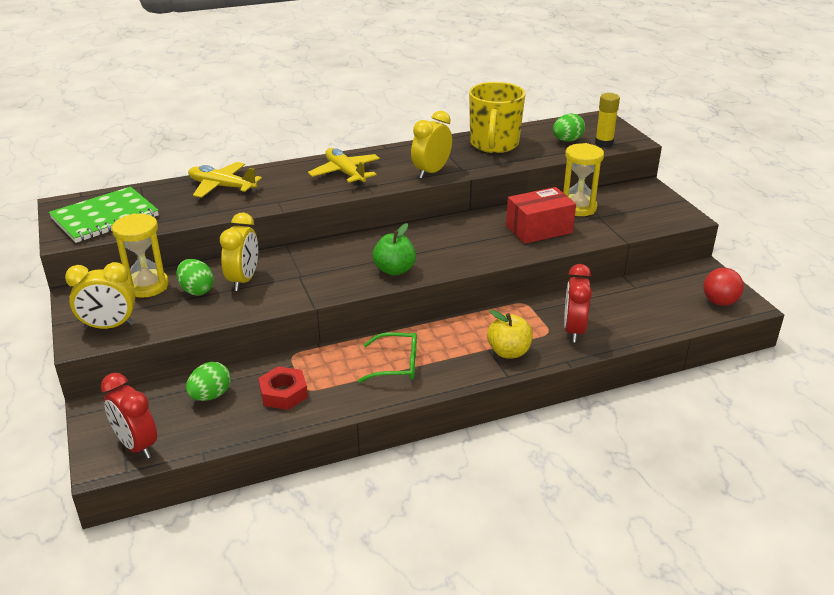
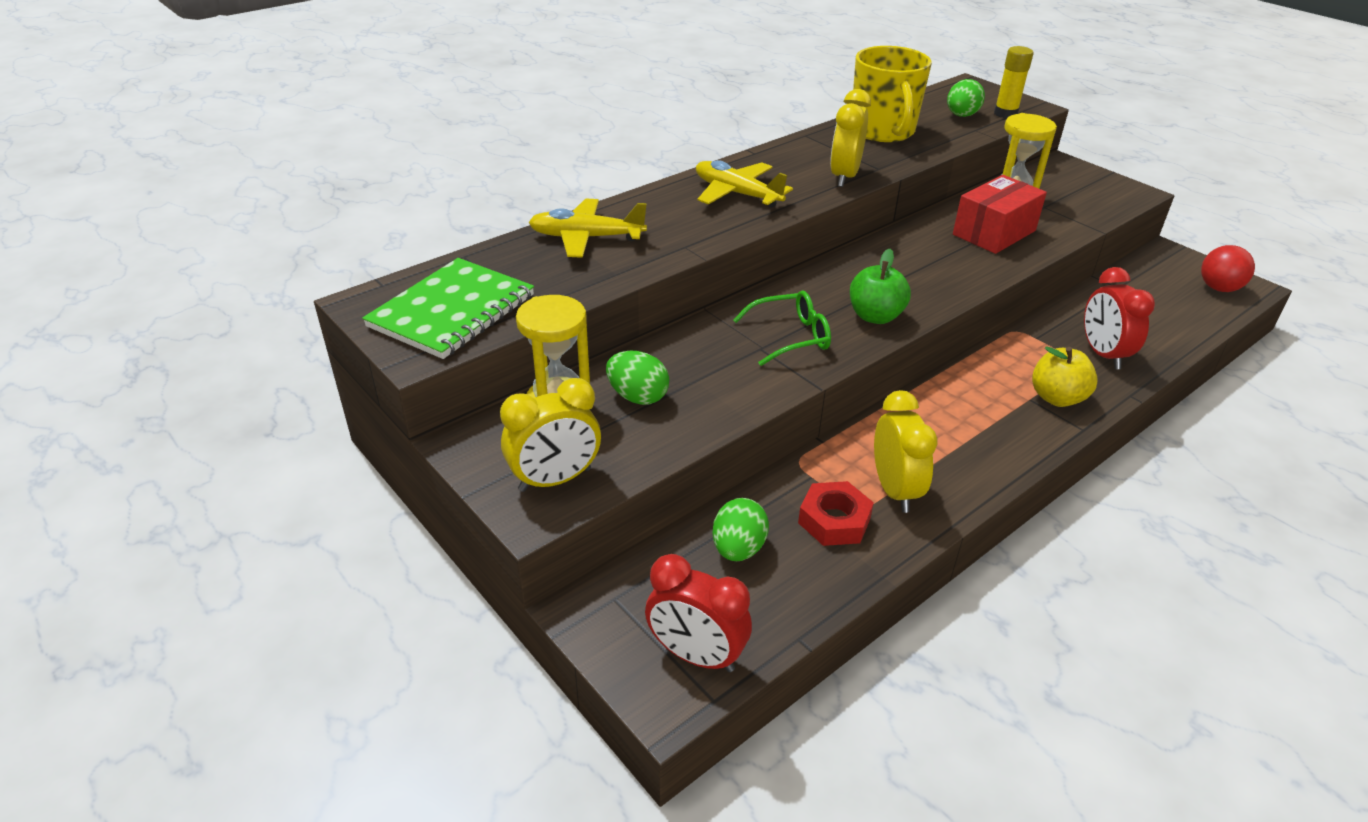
camera: 20 degrees left, 5 degrees up
yellow clock [220,212,258,291] -> yellow clock moved to [874,390,938,513]
green glasses [358,332,417,383] -> green glasses moved to [733,291,831,366]

